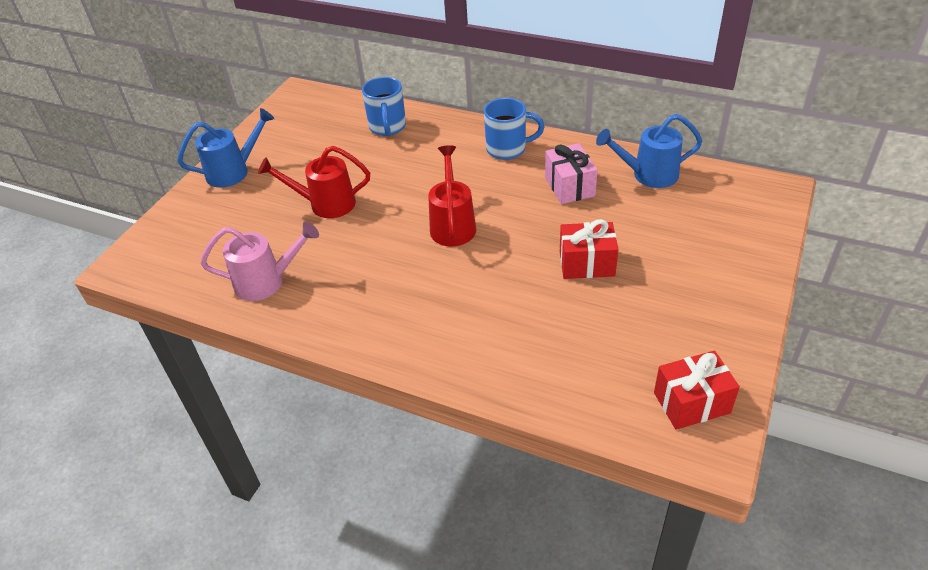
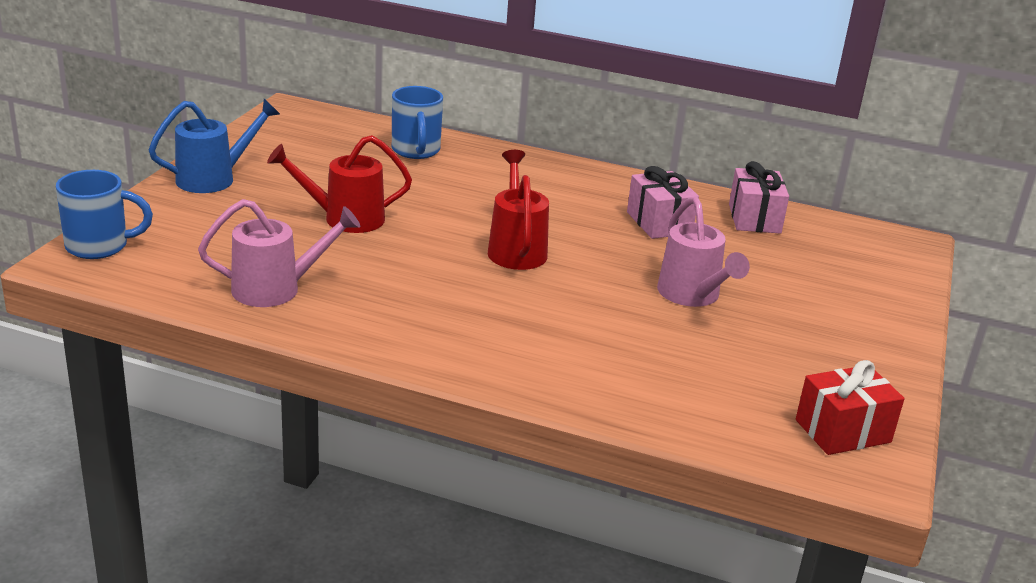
camera: 10 degrees left, 15 degrees down
blue mug [484,98,545,160] -> blue mug moved to [56,170,153,259]
red gift [560,219,619,279] -> pink watering can [657,196,750,307]
blue watering can [596,114,703,188] -> pink gift [729,161,789,234]

